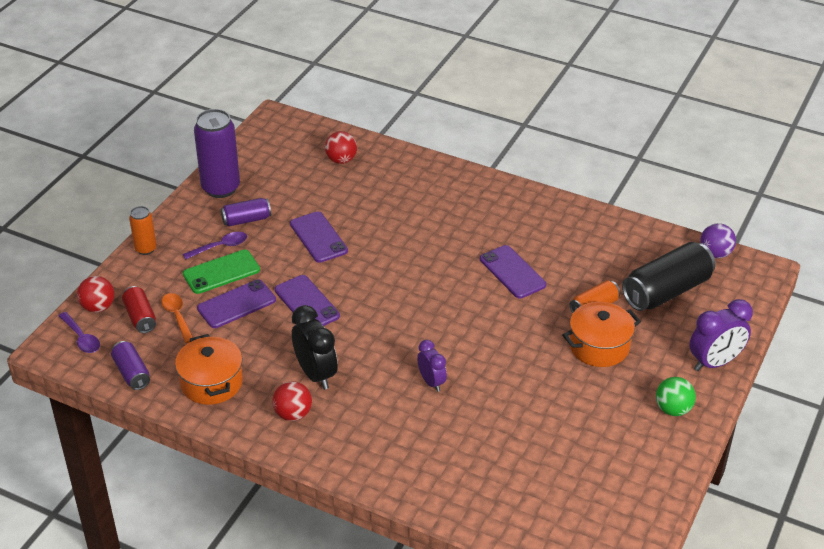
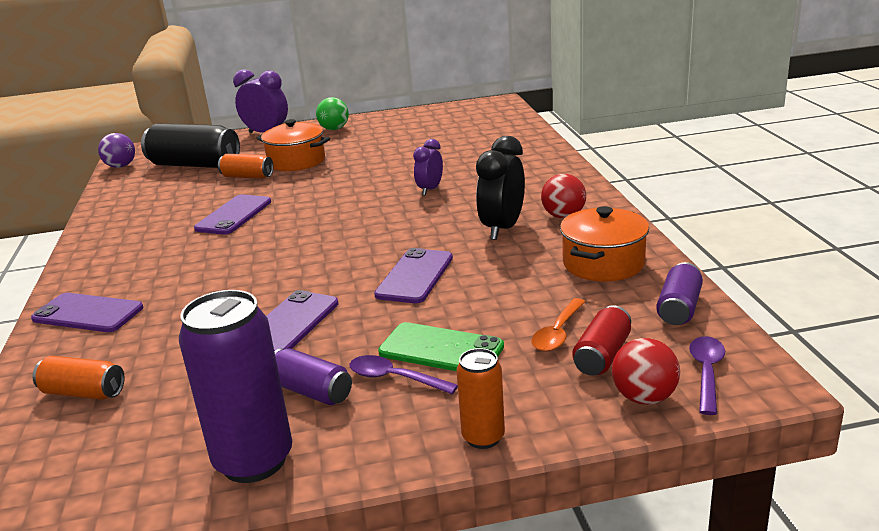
camera: 125 degrees left, 15 degrees down
purple phone [197,279,276,328] -> purple phone moved to [31,293,143,332]
red ball [325,131,357,164] -> orange can [33,356,125,400]

